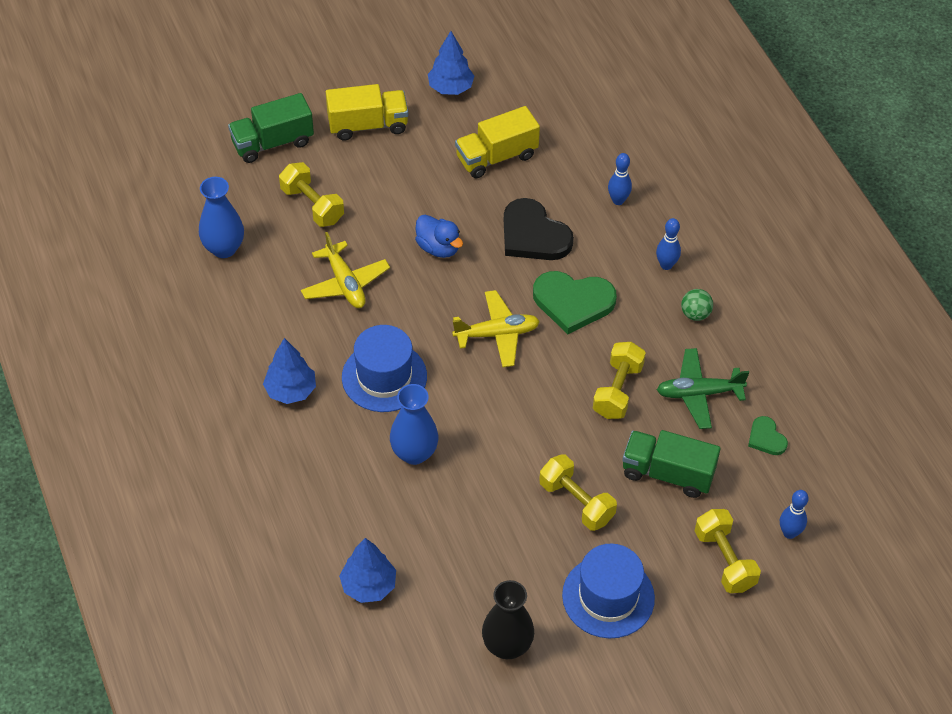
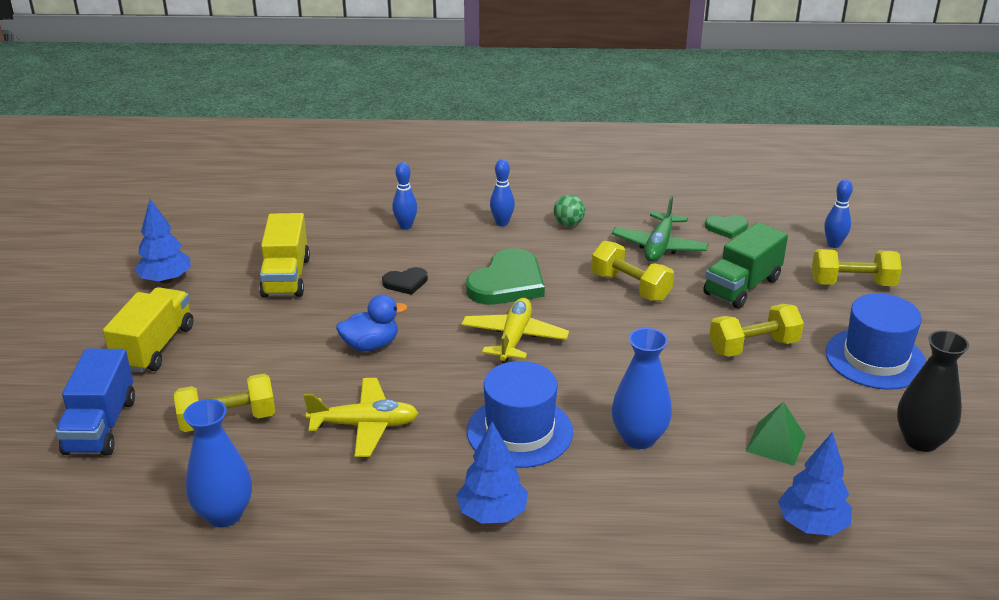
camera: 65 degrees left, 20 degrees down
green truck [228,93,314,163] -> blue truck [55,349,135,456]
black heart [504,198,574,260] -> black heart [382,267,428,295], size x0.51
none -> green pyramid [745,401,806,466]

